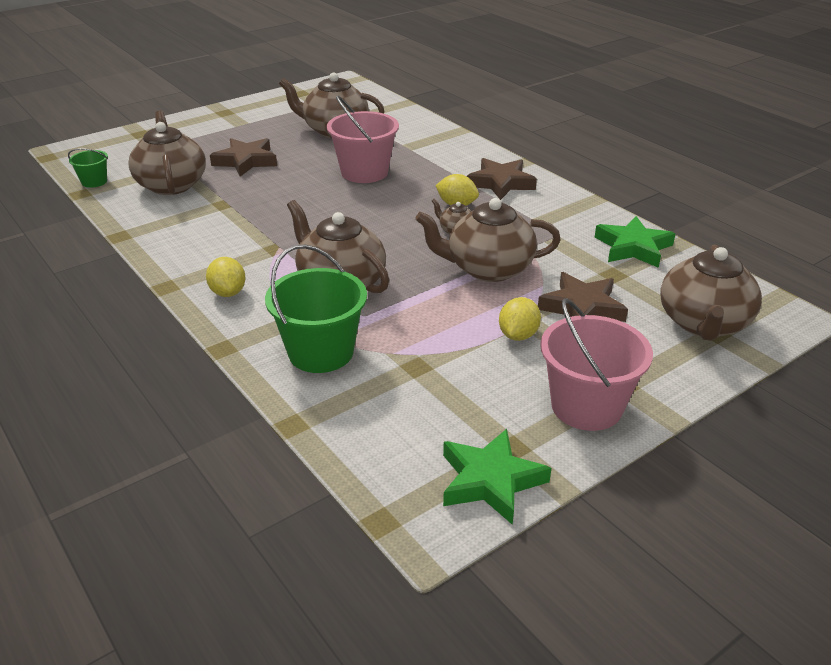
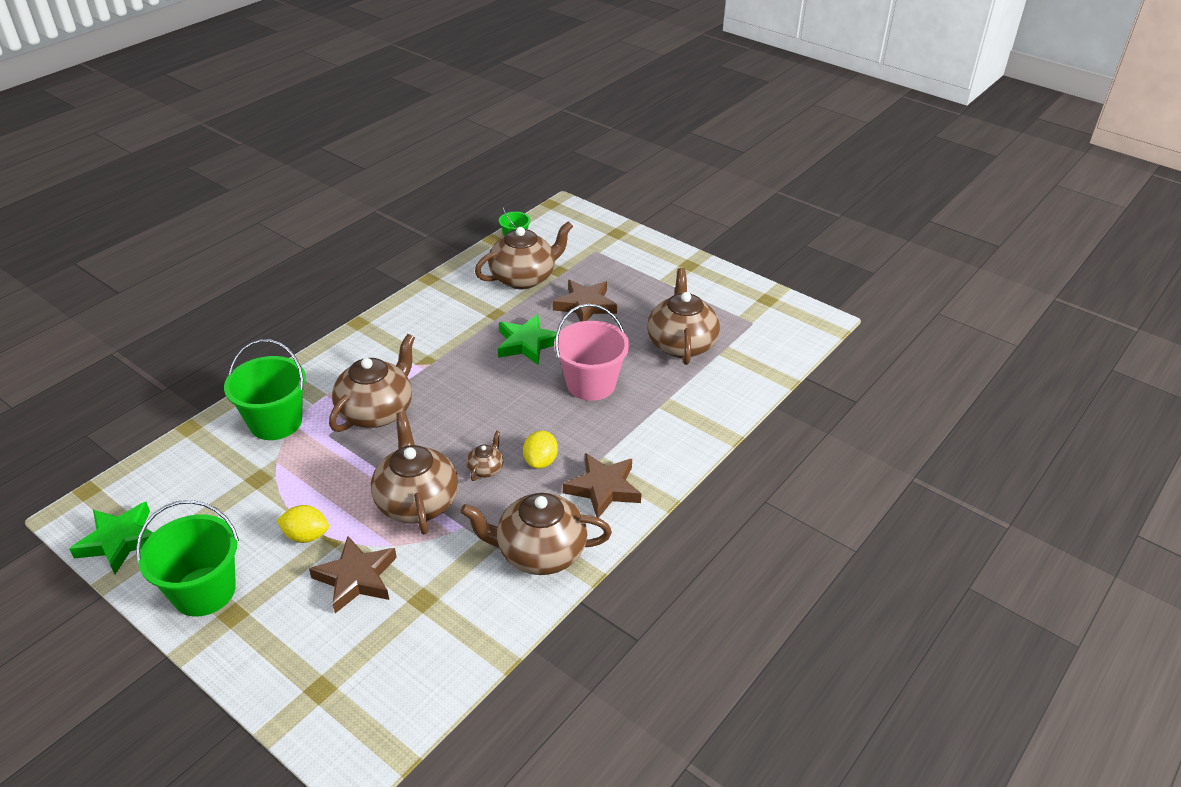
camera: 75 degrees right, 5 degrees up
yellow lemon [206,257,246,297] -> none
pink bucket [540,299,653,431] -> green bucket [136,500,239,617]
green star [595,216,676,268] -> green star moved to [498,314,557,365]
brown teapot [660,245,762,341] -> brown teapot moved to [460,493,612,575]

